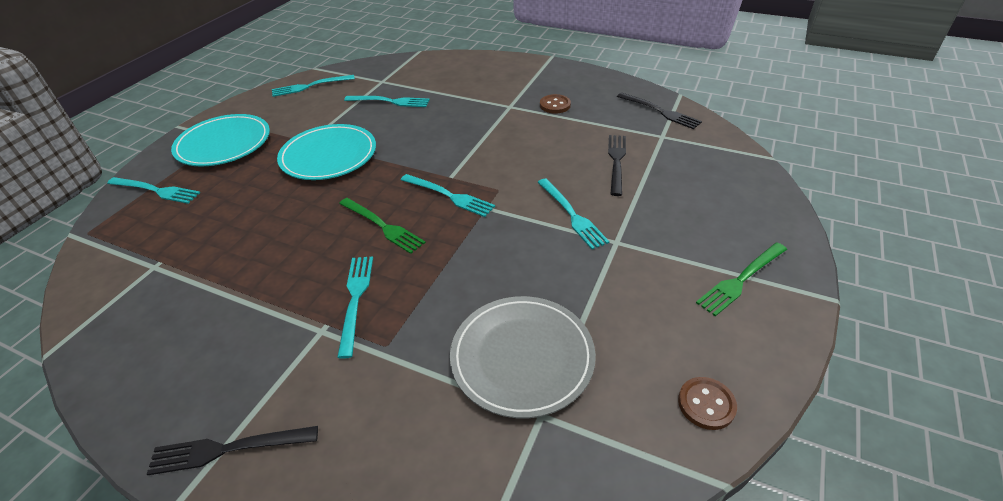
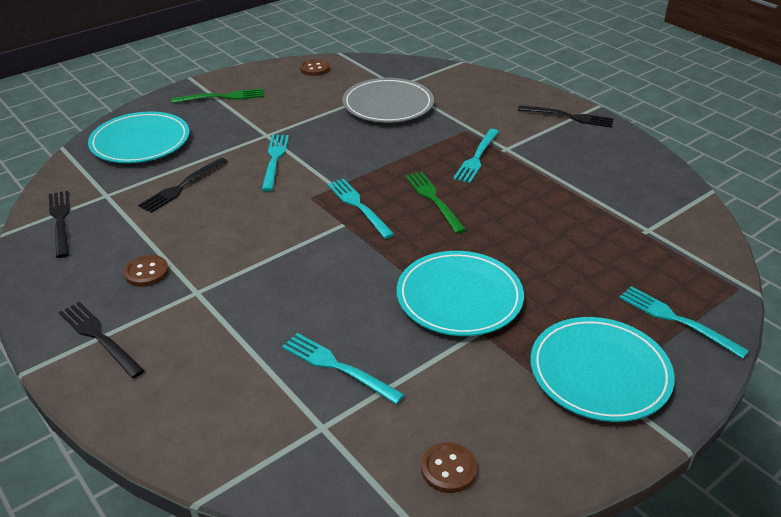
camera: 155 degrees left, 5 degrees down
turquoise fork [272,75,355,97] -> brown button [421,442,477,493]
none -> black fork [59,302,145,378]
none -> turquoise plate [88,111,190,163]

